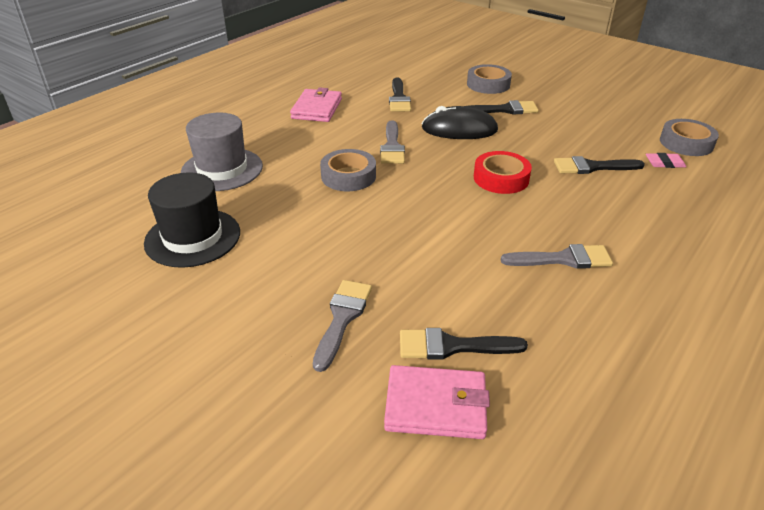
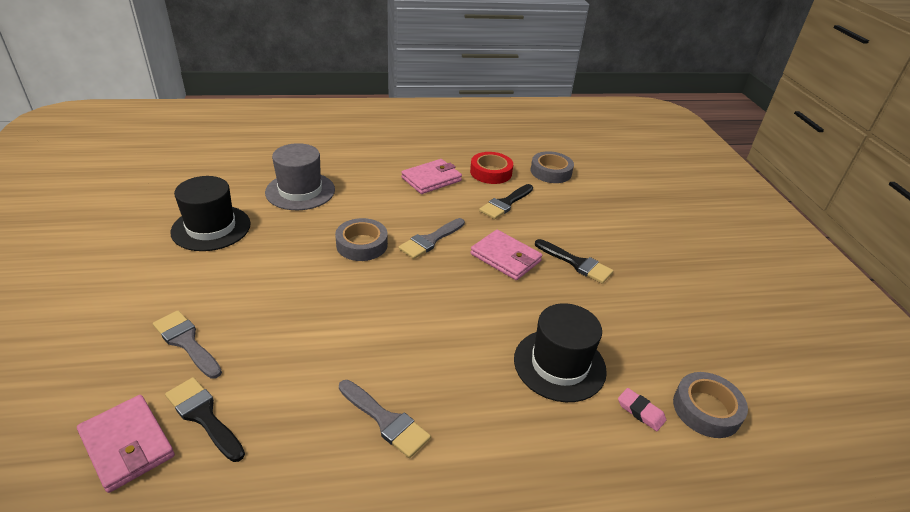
camera: 40 degrees right, 0 degrees up
grey brush [313,280,372,372] -> grey brush turned 105 degrees counterclockwise [153,310,222,379]
black mouse [422,106,498,139] -> pink wallet [470,230,542,280]
grey tape [467,64,512,94] -> grey tape moved to [530,151,574,183]
red tape [474,151,532,194] -> red tape moved to [470,152,513,184]
black brush [554,156,645,174] -> black hat [514,303,607,402]

